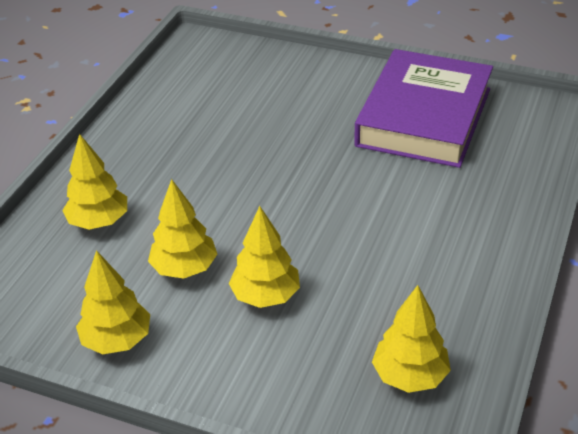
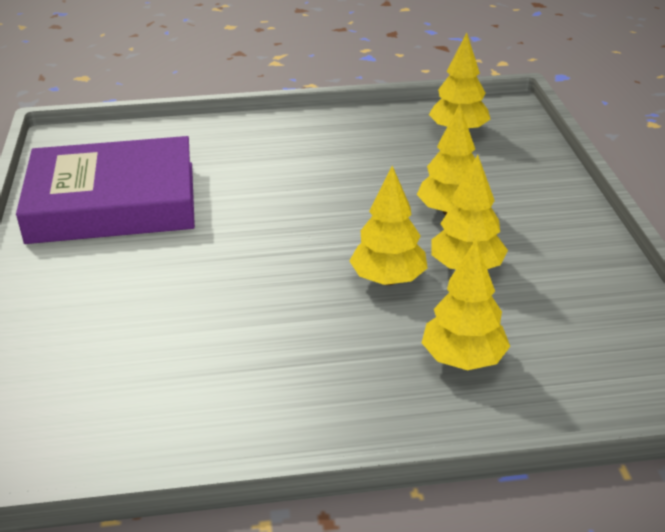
camera: 120 degrees left, 5 degrees down
yellow tree [76,250,150,354] -> yellow tree moved to [349,166,428,285]

